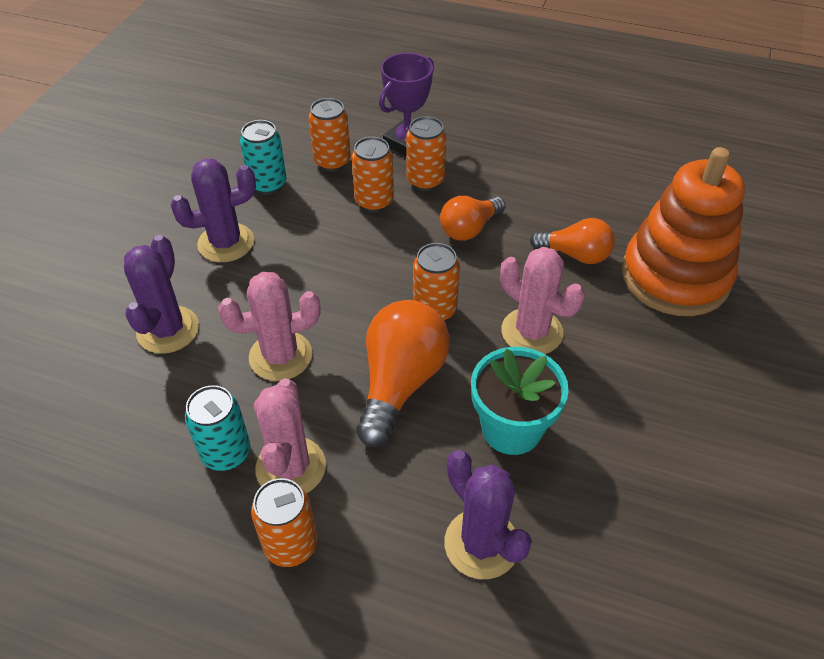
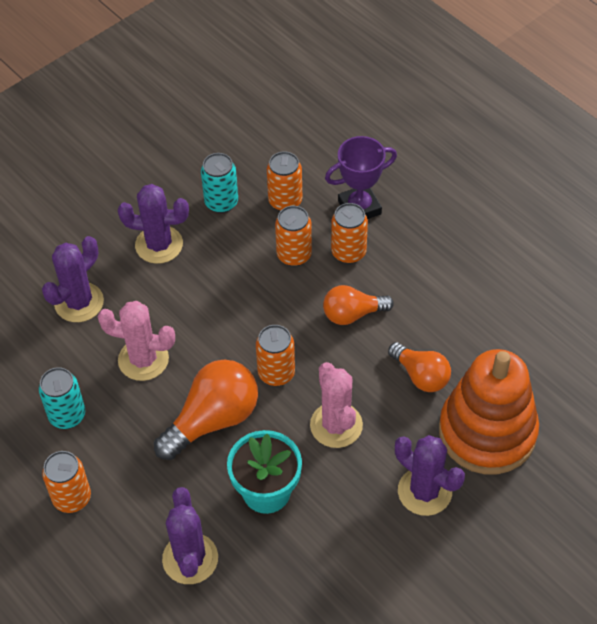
camera: 30 degrees right, 5 degrees up
pink cactus [254,379,326,493] -> none
none -> purple cactus [395,435,465,516]

